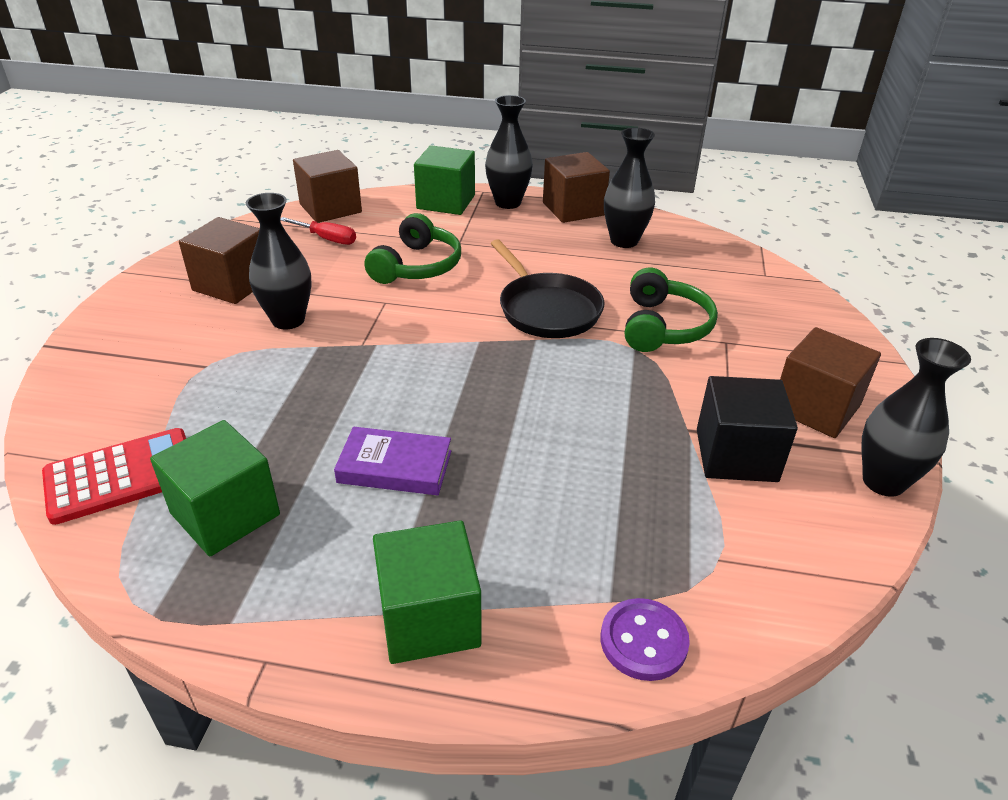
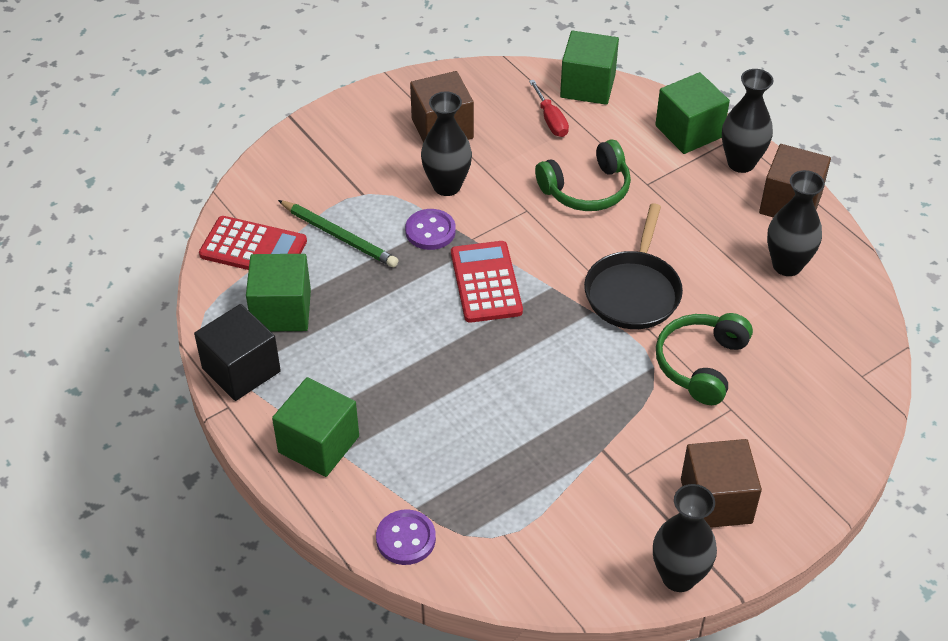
camera: 45 degrees right, 10 degrees up
brown cube [293,150,362,223] -> green cube [560,31,619,105]
purple book [334,427,451,495] -> none
green headphones [625,268,718,352] -> green headphones turned 150 degrees clockwise [656,313,753,405]
black cube [697,376,798,482] -> black cube moved to [194,304,281,401]
none -> green pencil [278,200,399,267]
none -> purple button [405,209,456,250]
none -> red calculator [451,241,523,323]

